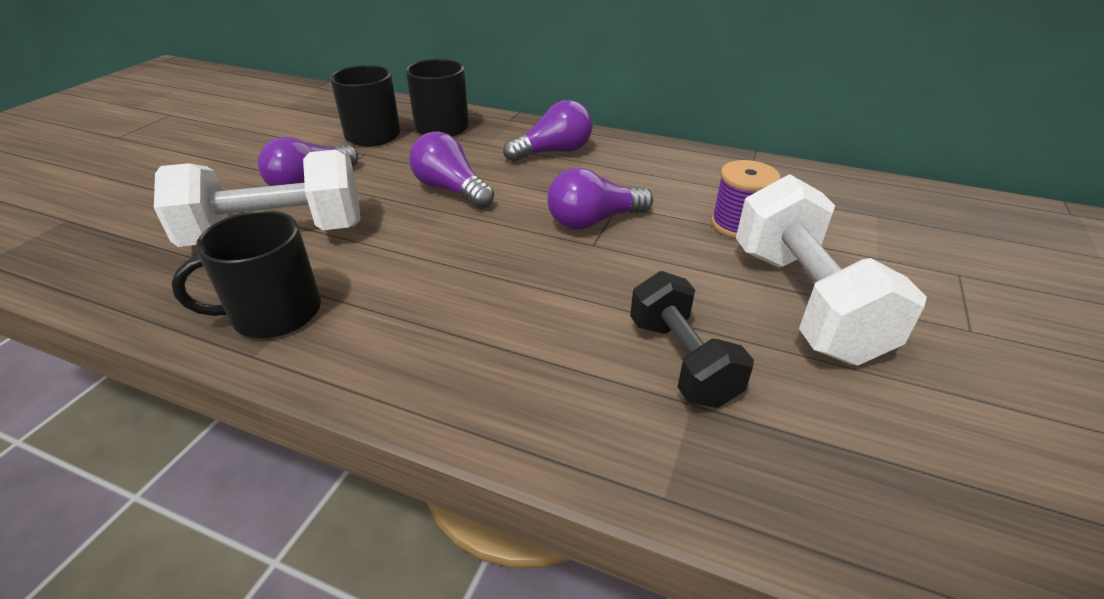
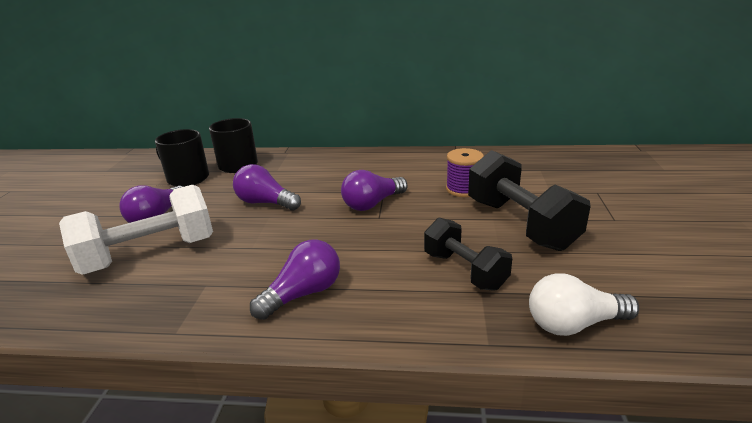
camera: 15 degrees left, 10 degrees down
black mug [171,210,321,338] -> none
purple light bulb [503,100,593,162] -> purple light bulb moved to [250,240,340,320]
white dumbbell [736,174,927,366] -> black dumbbell [468,150,591,251]
none -> white light bulb [529,273,639,336]

